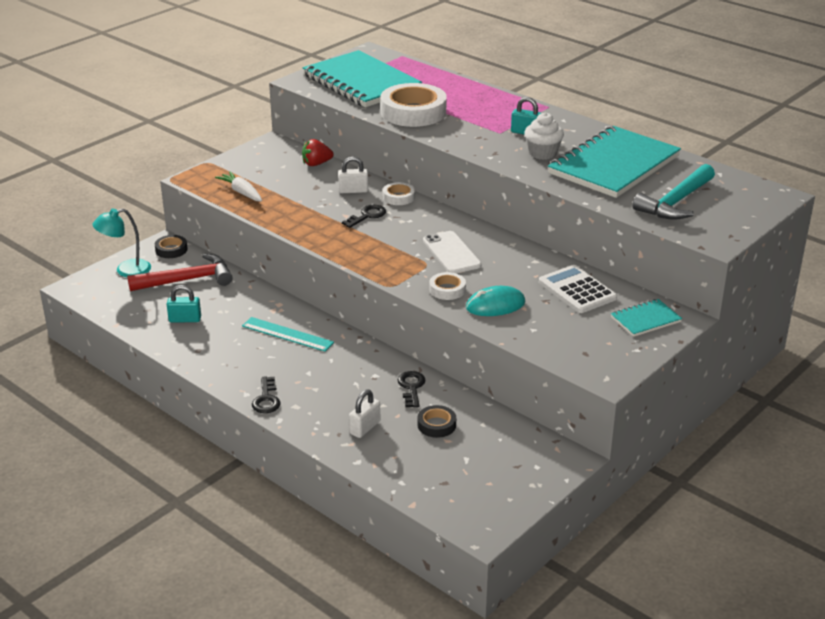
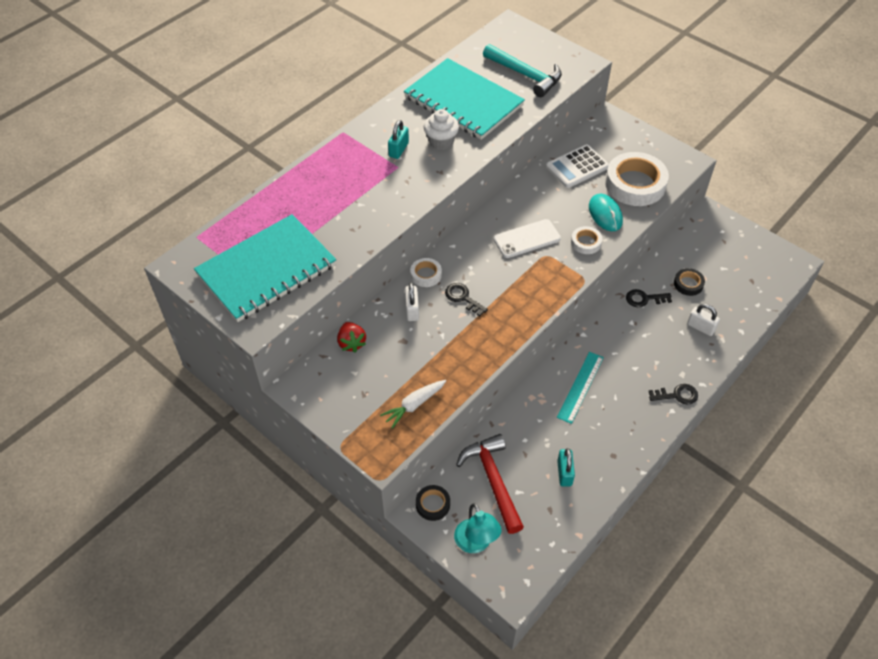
camera: 90 degrees left, 20 degrees up
white tape [380,83,447,127] -> white tape moved to [605,152,669,206]
turquoise notebook [611,299,682,337] -> none

